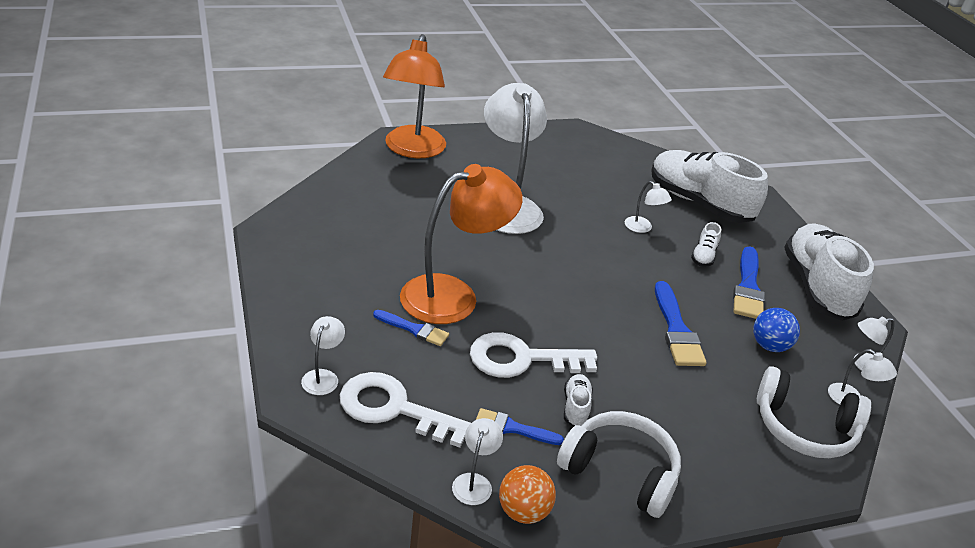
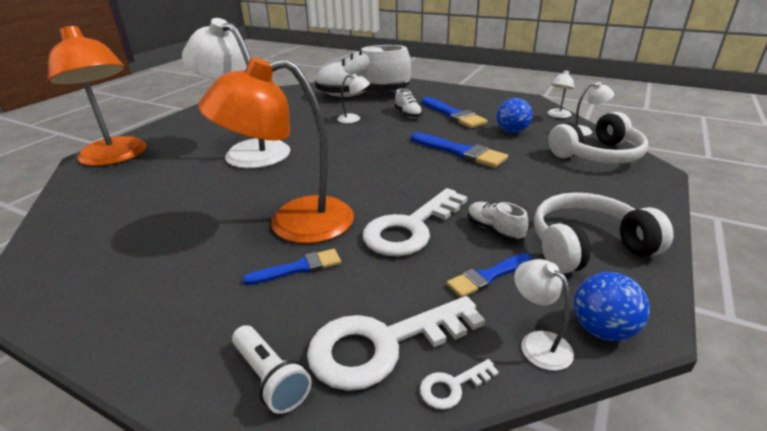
camera: 40 degrees left, 5 degrees down
white lamp [301,316,345,395] -> white flashlight [232,325,312,414]
orange lamp [400,164,523,324] -> orange lamp turned 120 degrees counterclockwise [198,57,354,244]
orange ball [499,465,556,524] -> blue ball [574,272,650,341]
white shoe [784,223,874,321] -> none
none -> white key [420,359,499,410]

